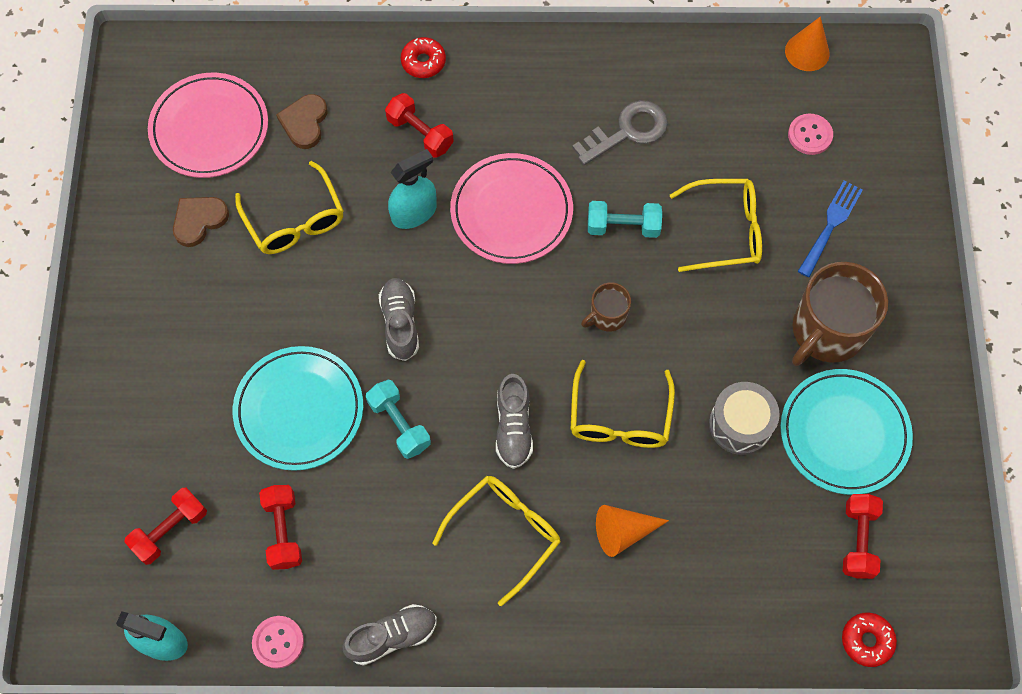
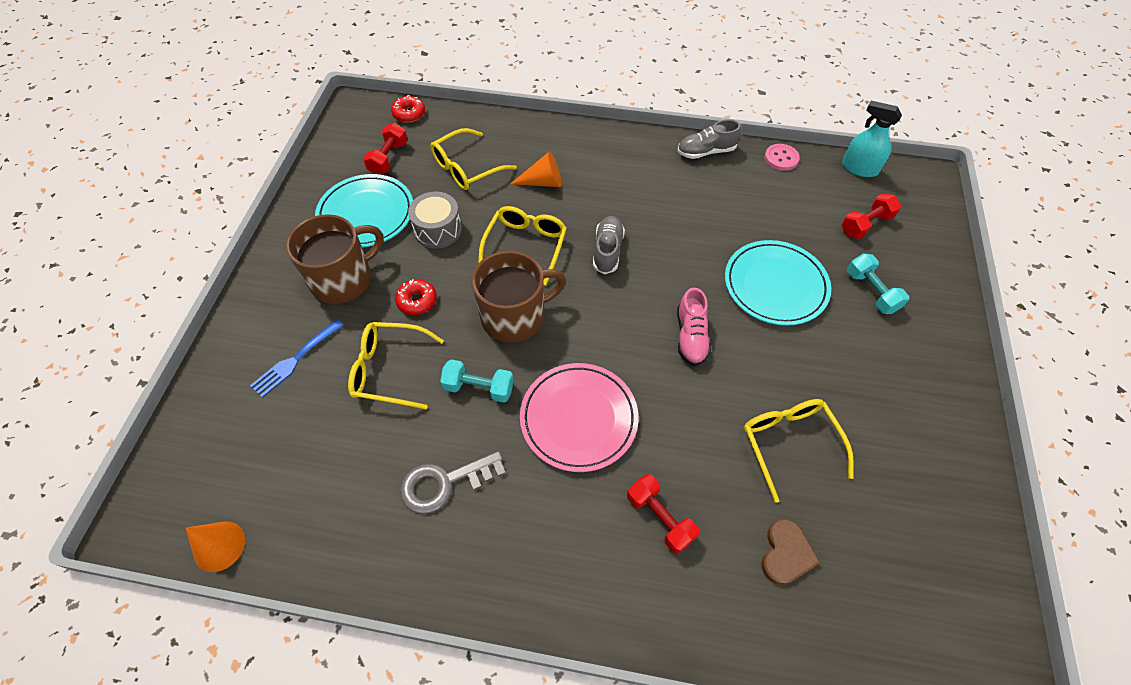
camera: 170 degrees left, 10 degrees down
pink plate [148,73,268,178] -> none
brown heart [173,197,229,247] -> none
red dumbbell [259,485,302,570] -> none
turquoise dumbbell [366,379,431,459] -> turquoise dumbbell moved to [847,254,909,314]
grey shoe [379,278,419,361] -> pink shoe [677,288,711,366]
turquoise spray bottle [388,149,437,229] -> none
red donut [401,37,446,78] -> red donut moved to [395,279,437,315]
yellow glasses [432,476,561,606] -> yellow glasses moved to [430,128,517,190]
brown mug [581,282,631,332] -> brown mug [472,251,566,343], size x2.02
pink button [788,113,833,155] -> none

